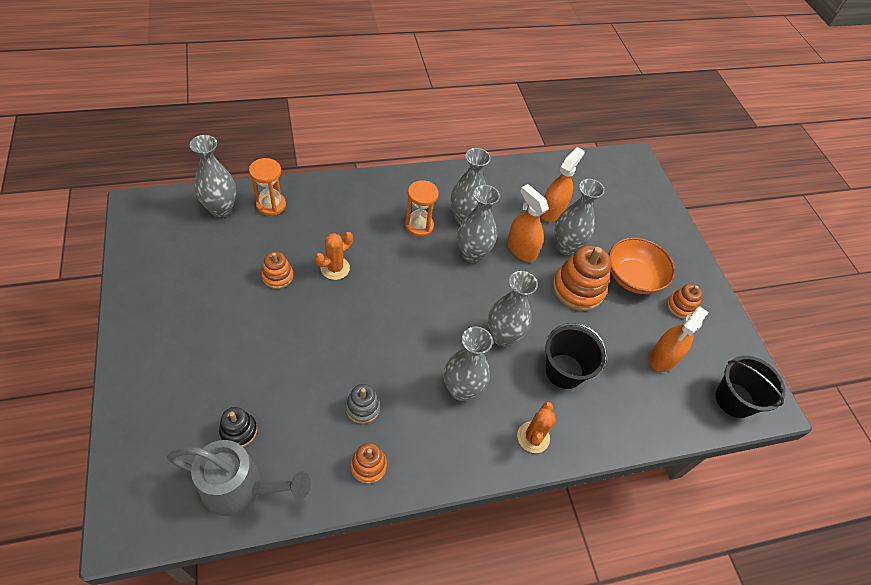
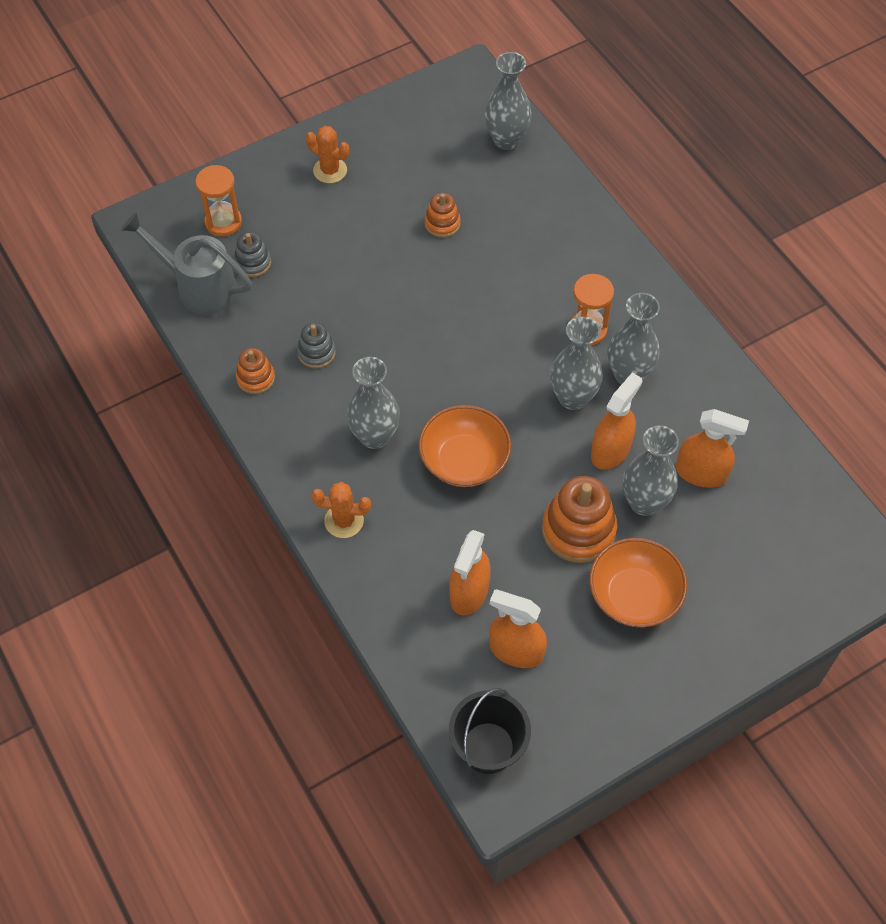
camera: 80 degrees right, 5 degrees up
grey watering can [167,440,311,516] -> grey watering can turned 120 degrees clockwise [121,212,252,315]
black stacking toy [219,407,257,447] -> grey stacking toy [234,232,271,277]
orange hourglass [249,158,286,216] -> orange hourglass moved to [195,165,242,236]
orange cactus [315,232,353,280] -> orange cactus moved to [306,126,349,183]
grey vase [488,271,538,347] -> orange bowl [418,405,511,487]
black bucket [545,323,607,389] -> none
orange stacking toy [667,284,703,319] -> none
none -> orange spray bottle [449,530,491,616]

